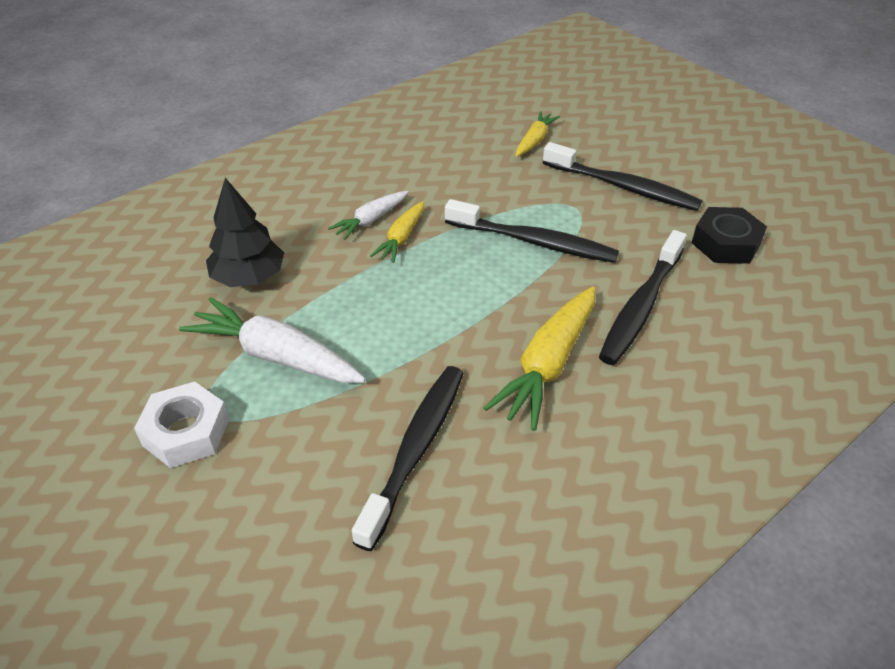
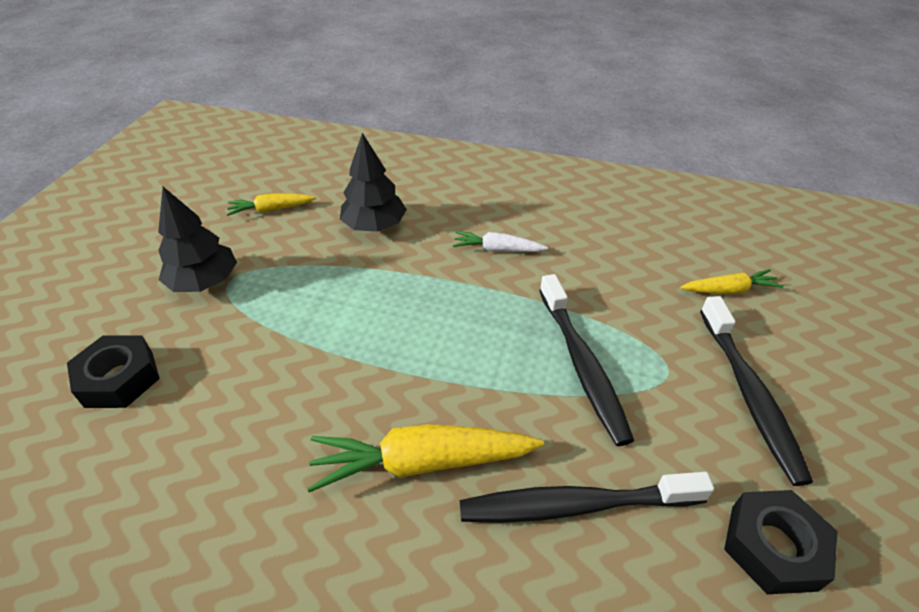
camera: 55 degrees right, 0 degrees up
white nut [134,382,229,468] -> black tree [158,187,237,292]
white carrot [179,297,366,383] -> none
black toothbrush [352,366,464,551] -> none
yellow carrot [370,201,424,263] -> yellow carrot moved to [227,193,317,216]
none -> black nut [67,335,160,408]

